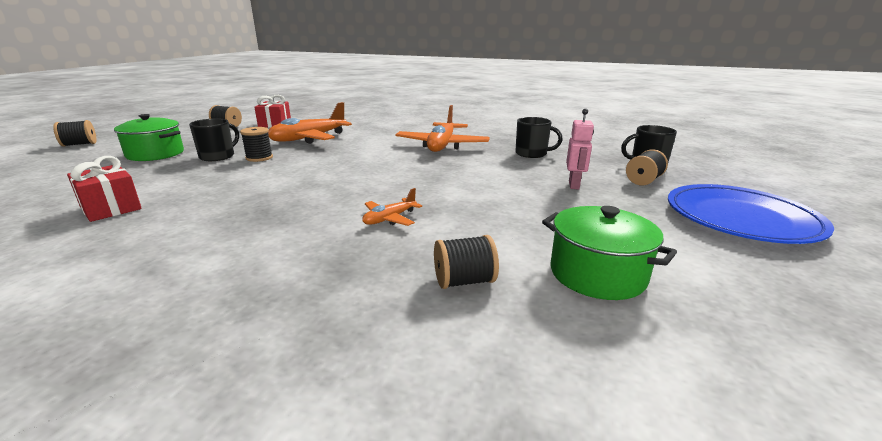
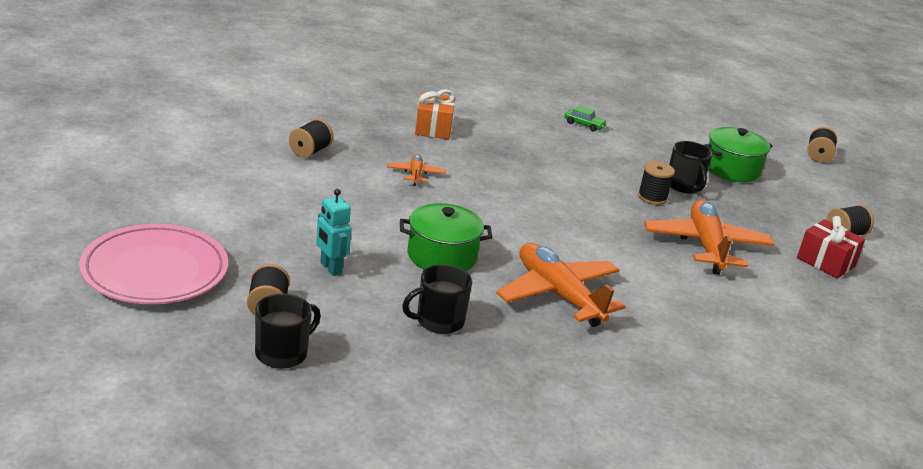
camera: 130 degrees right, 5 degrees up
red gift [67,156,142,222] -> green car [564,105,607,131]
green pot [542,206,677,300] -> green pot moved to [400,203,492,271]
pink robot [566,109,594,190] -> turquoise robot [316,189,352,276]
blue plate [668,184,834,244] -> pink plate [79,224,228,304]
none -> orange gift [415,89,455,139]

